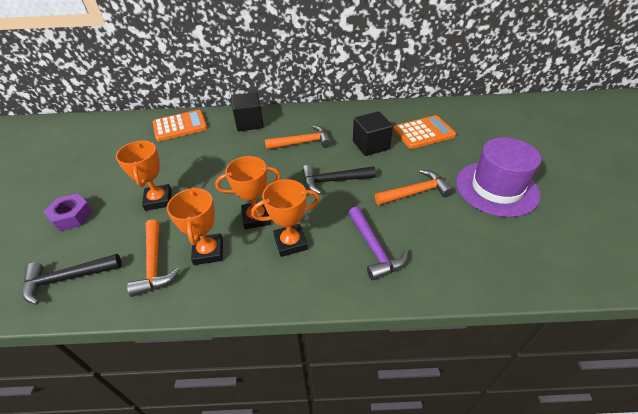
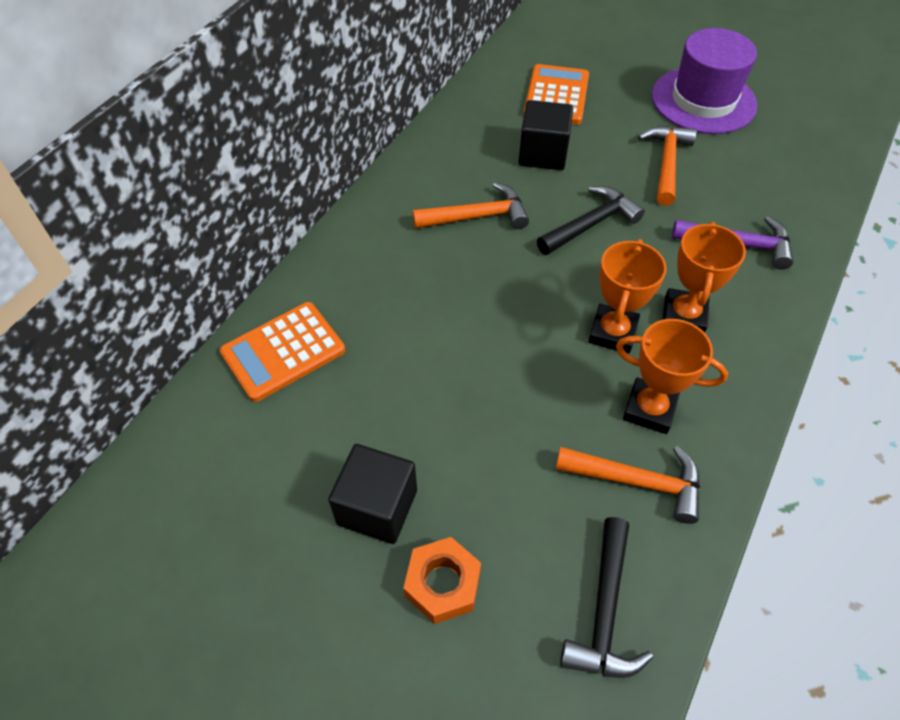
camera: 60 degrees left, 10 degrees up
purple nut [43,193,93,231] -> orange nut [403,537,481,624]
orange trophy [116,141,172,211] -> none
orange calculator [153,110,208,141] -> orange calculator turned 135 degrees counterclockwise [220,302,345,402]
black cube [231,92,264,132] -> black cube moved to [328,444,417,544]
orange hammer [265,125,332,150] -> orange hammer turned 60 degrees clockwise [413,182,529,229]
black hammer [302,165,376,195] -> black hammer turned 150 degrees counterclockwise [537,186,645,255]

